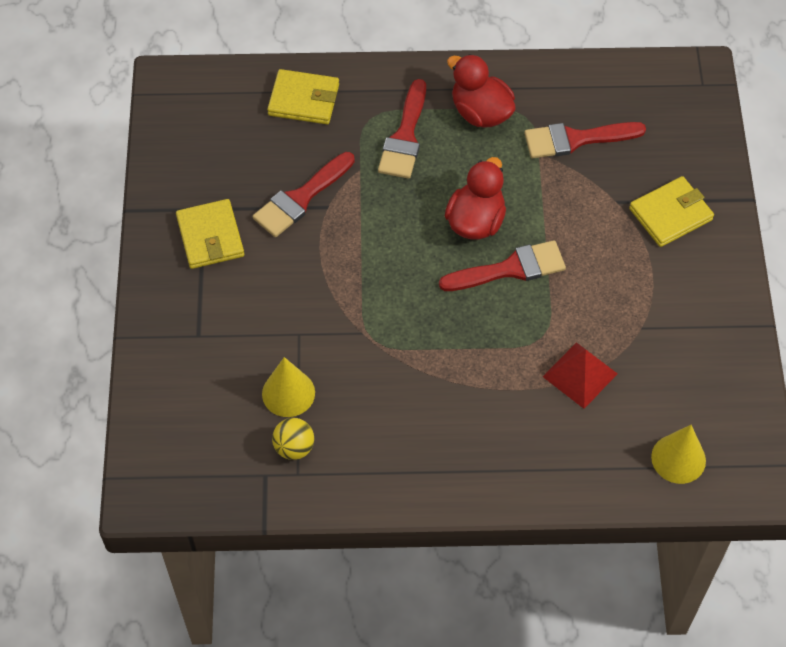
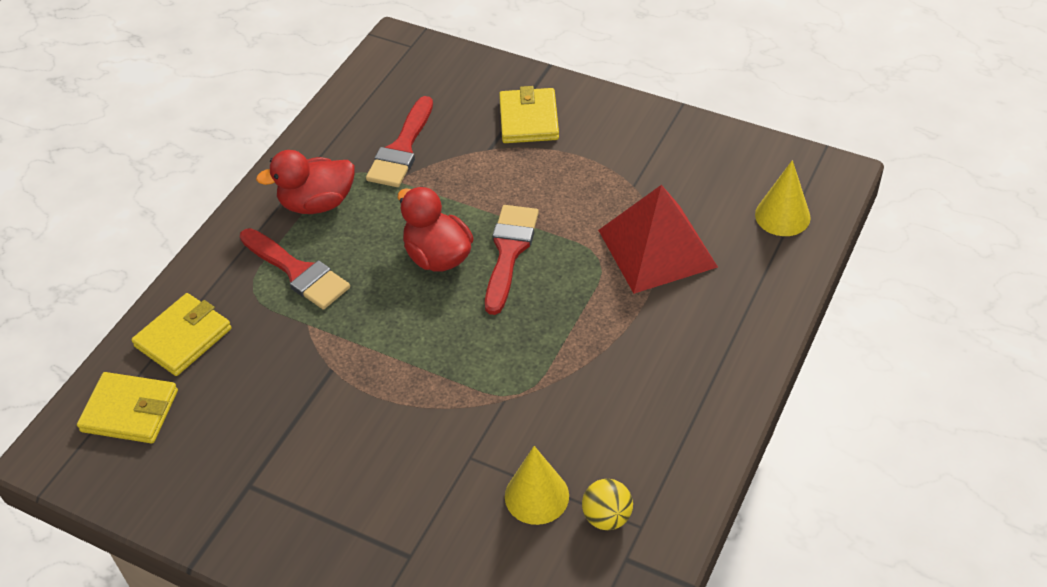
camera: 60 degrees left, 10 degrees down
yellow wallet [176,199,244,269] -> yellow wallet moved to [77,372,178,443]
red brush [253,152,355,237] -> none
red pyramid [543,342,618,409] -> red pyramid [598,185,718,294], size x1.60

